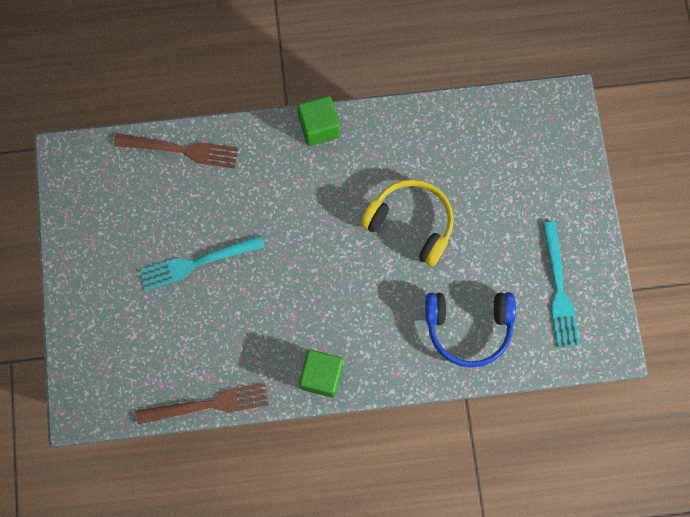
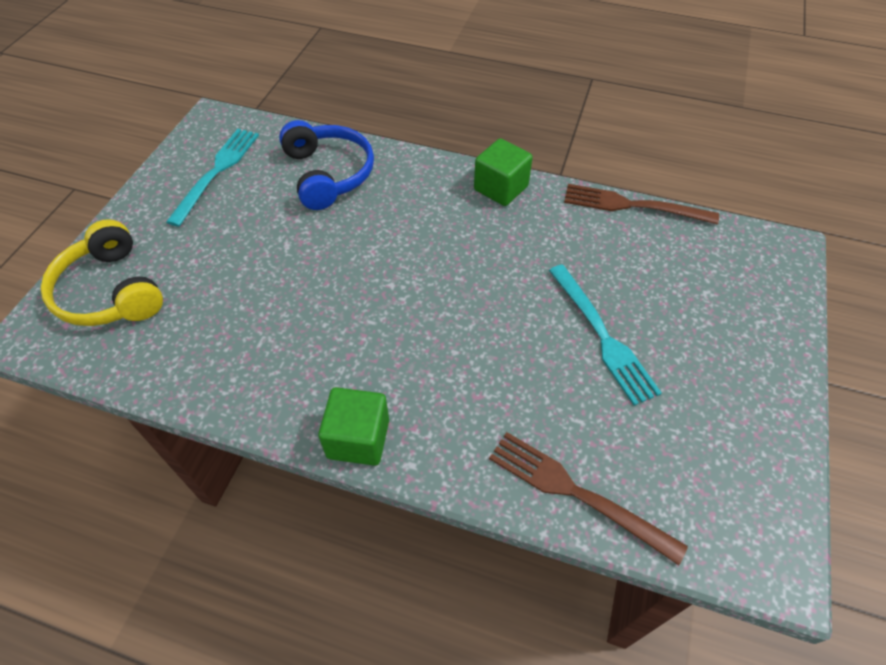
camera: 155 degrees left, 20 degrees down
turquoise fork [139,235,265,291] -> turquoise fork turned 60 degrees clockwise [549,264,662,406]
yellow headphones [360,179,454,267] -> yellow headphones moved to [41,219,163,326]
blue headphones [425,292,516,368] -> blue headphones turned 45 degrees clockwise [279,120,374,210]

